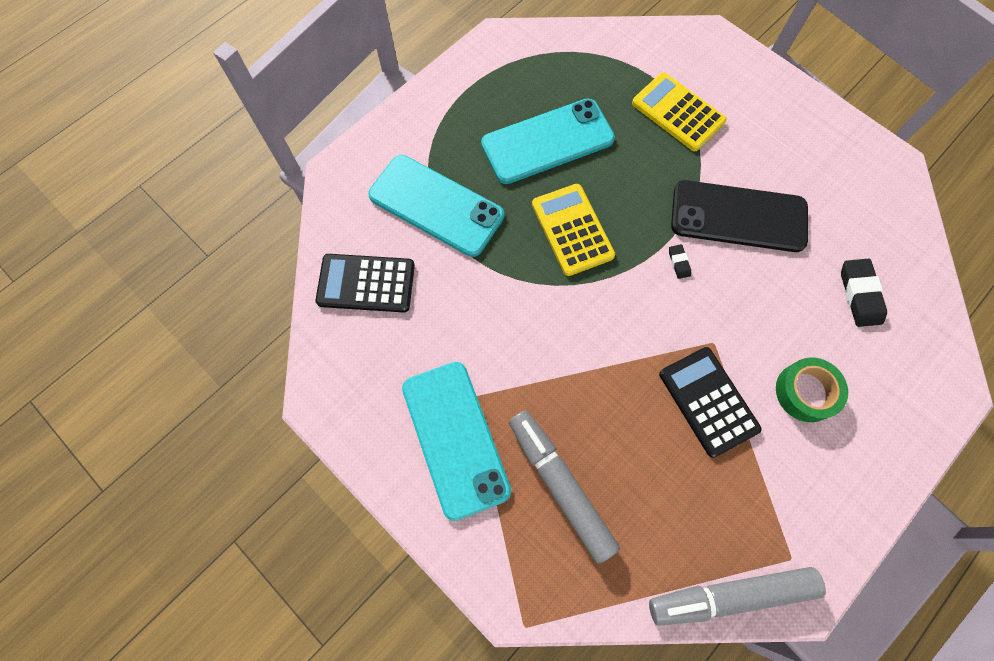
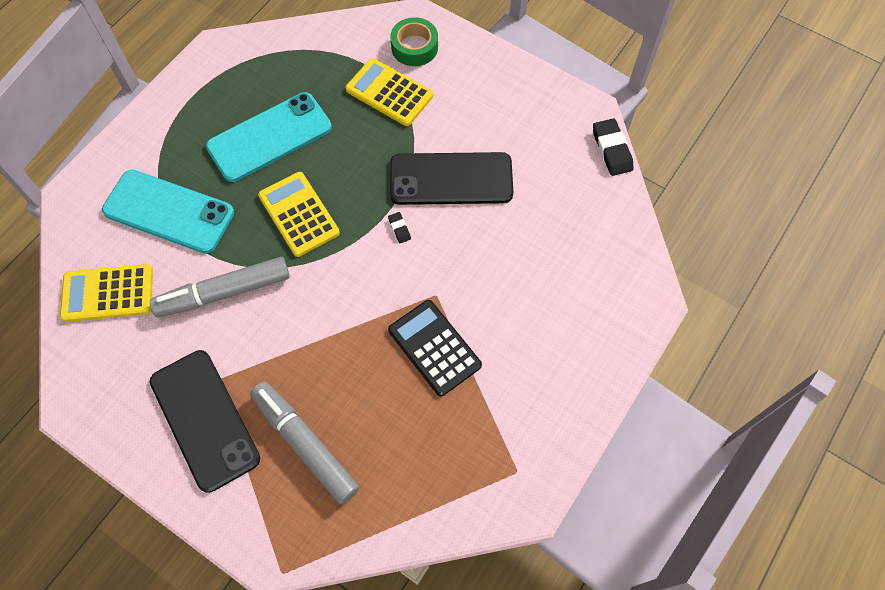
camera: 10 degrees left, 5 degrees down
black calculator [315,254,415,312] -> yellow calculator [60,264,153,322]
turquoise phone [402,362,511,521] -> black phone [150,350,260,493]
grey marker [649,567,826,626] -> grey marker moved to [150,257,290,318]
green tape [776,357,848,422] -> green tape moved to [390,17,438,66]
black eraser [841,259,887,327] -> black eraser moved to [593,118,634,176]

